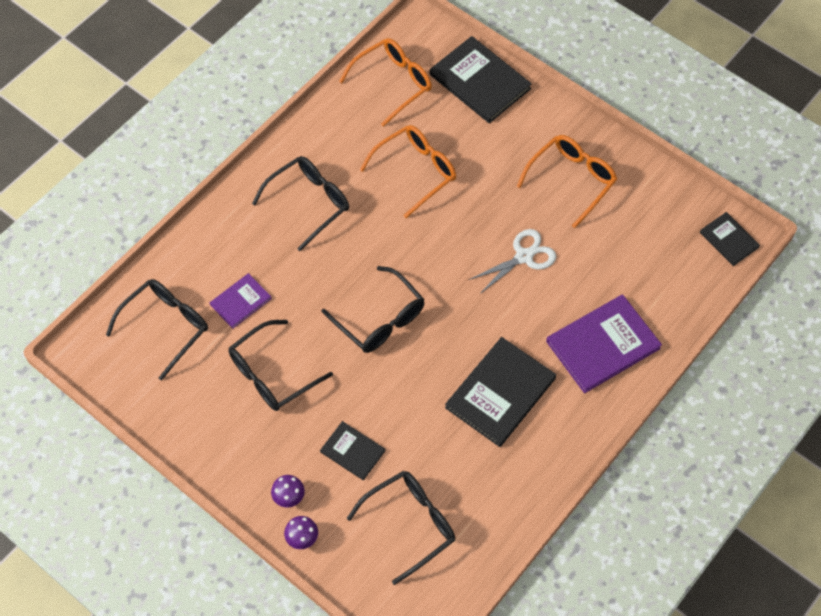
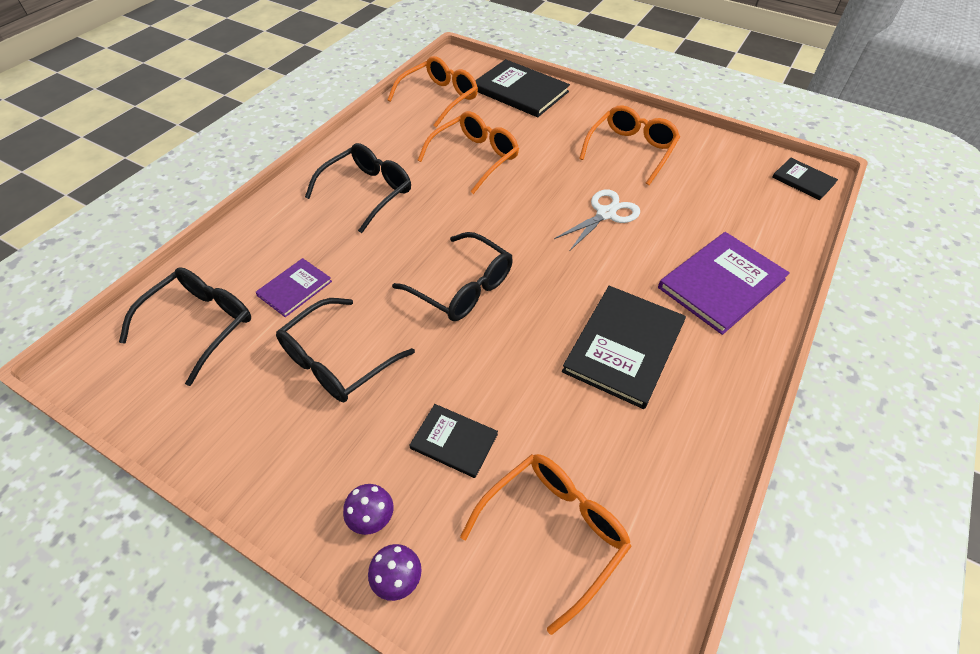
camera: 10 degrees left, 10 degrees down
black glasses [347,471,455,585] -> orange glasses [460,454,632,635]

